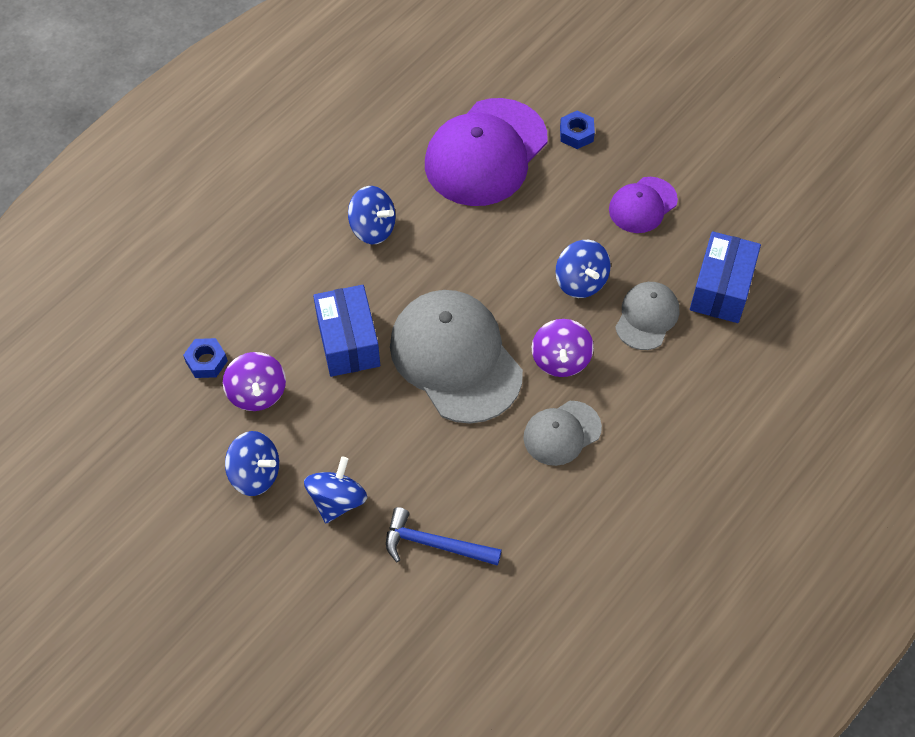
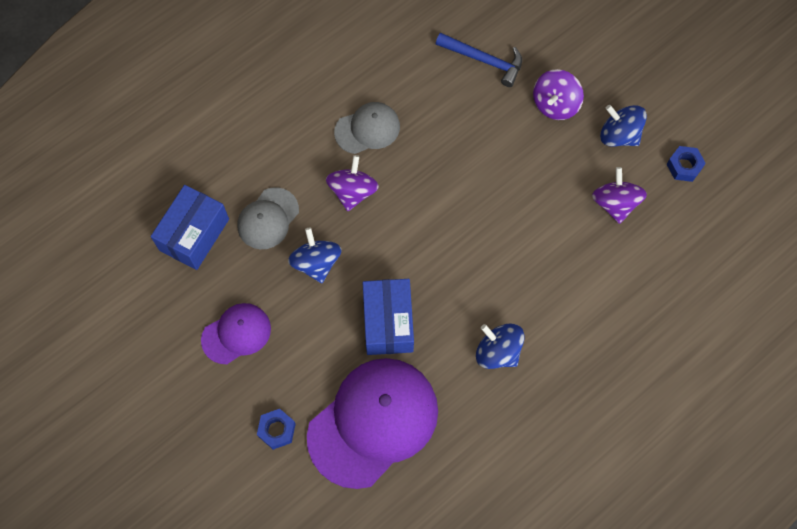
camera: 170 degrees left, 10 degrees up
blue nut [183,338,228,378] -> blue nut moved to [666,146,706,182]
blue spinning top [304,457,367,523] -> purple spinning top [533,69,584,120]
blue box [313,285,380,377] -> blue box moved to [363,279,414,355]
grey cap [390,290,523,423] -> none

